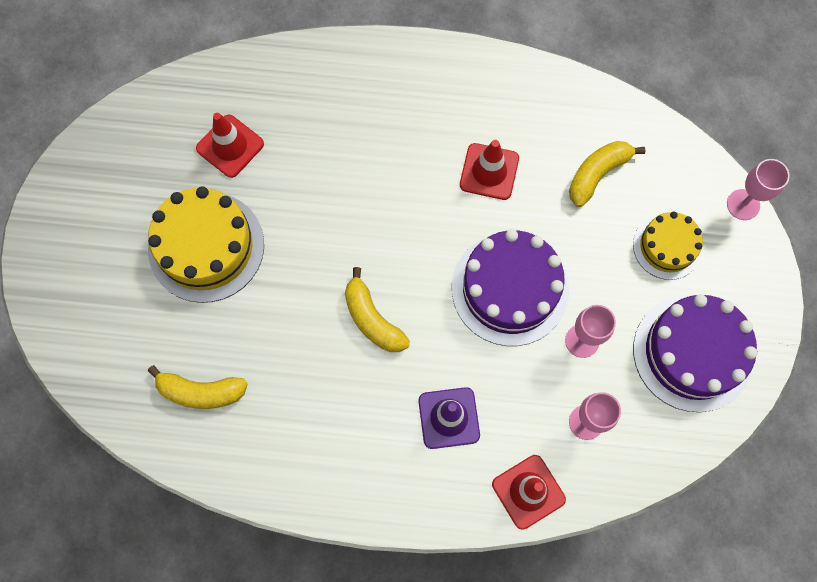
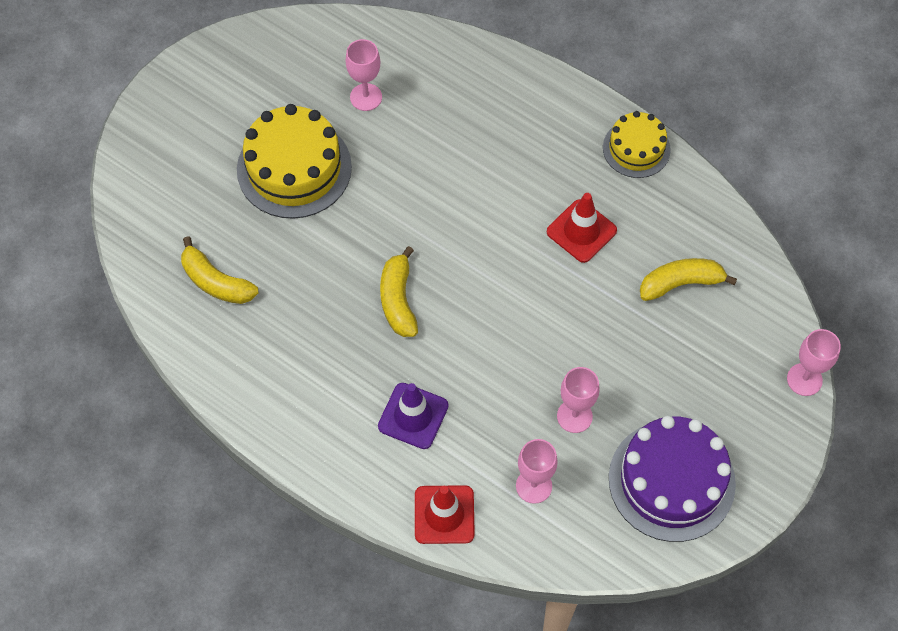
camera: 30 degrees right, 10 degrees down
red traffic cone [196,113,264,178] -> pink goblet [346,39,382,111]
purple cake [452,229,569,346] -> none
yellow cake [633,212,703,280] -> yellow cake moved to [603,111,671,178]

